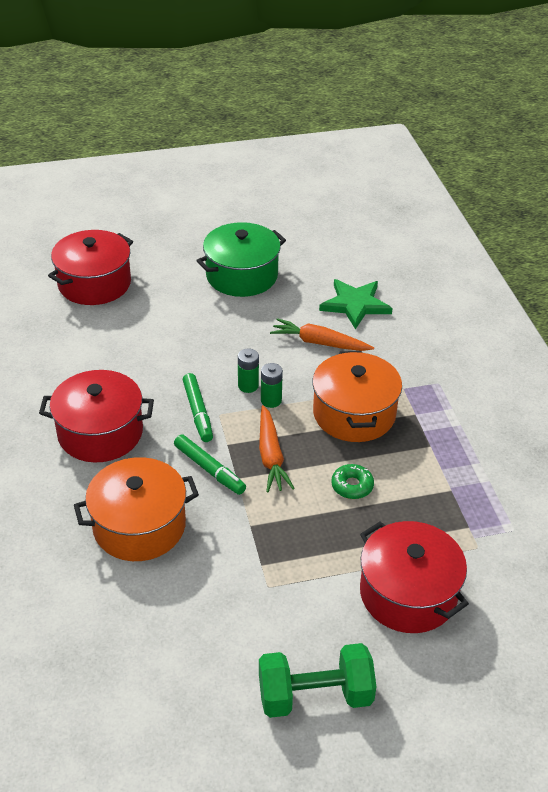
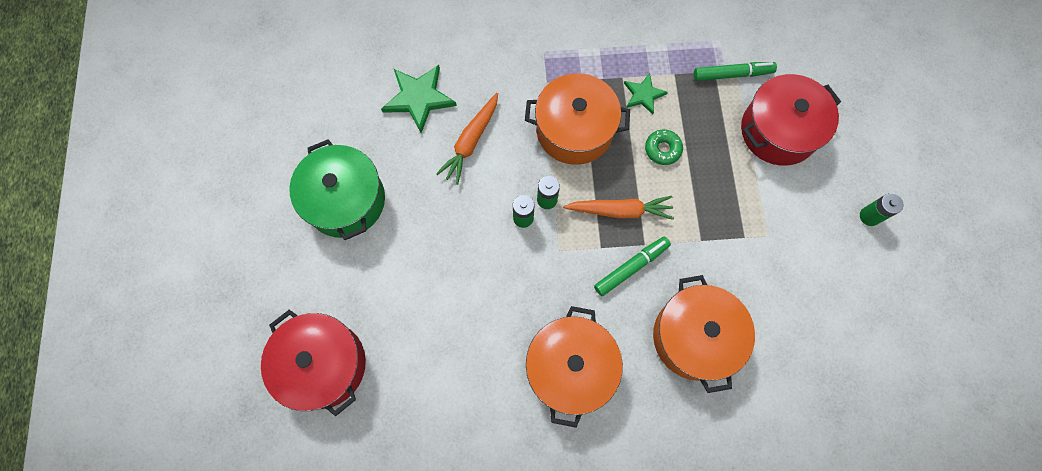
camera: 80 degrees left, 30 degrees up
red pot [39,370,154,463] -> orange pot [526,306,623,428]
green marker [183,373,213,442] -> green marker moved to [694,62,777,81]
green dumbbell [259,643,377,718] -> green battery [860,193,903,226]
none -> green star [624,73,668,114]

